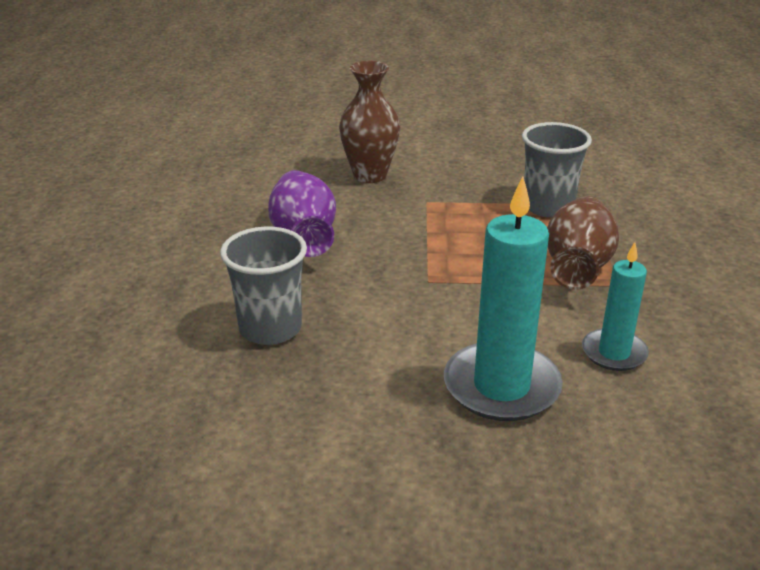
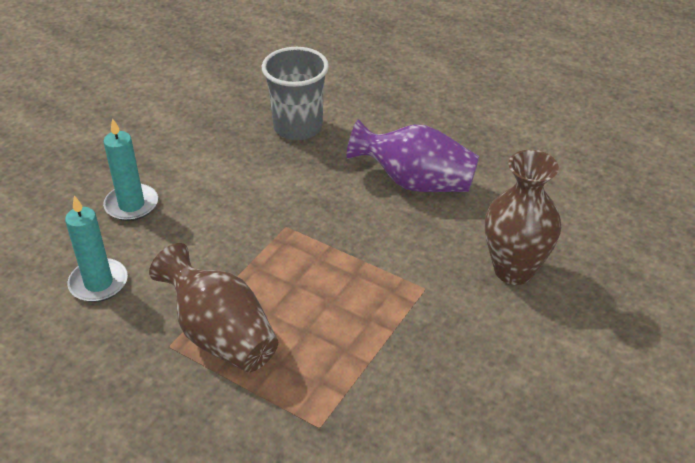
camera: 120 degrees right, 10 degrees up
turquoise candle [444,176,563,421] -> turquoise candle [103,118,158,221], size x0.58
grey cup [522,122,592,217] -> none

